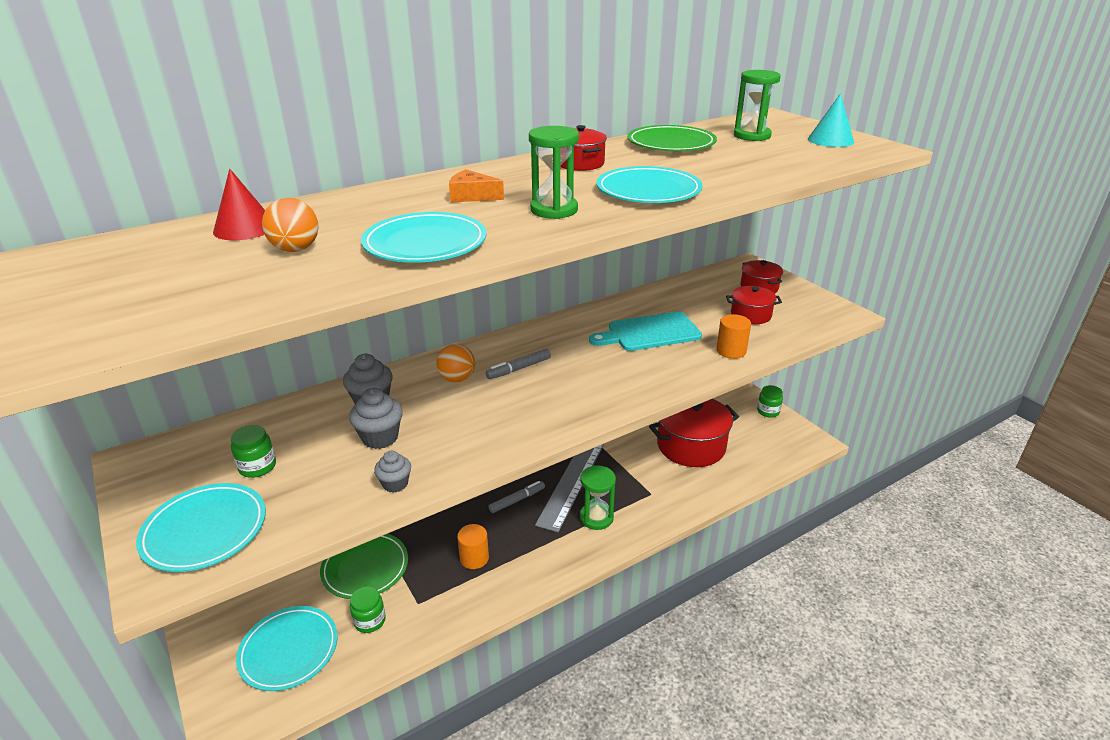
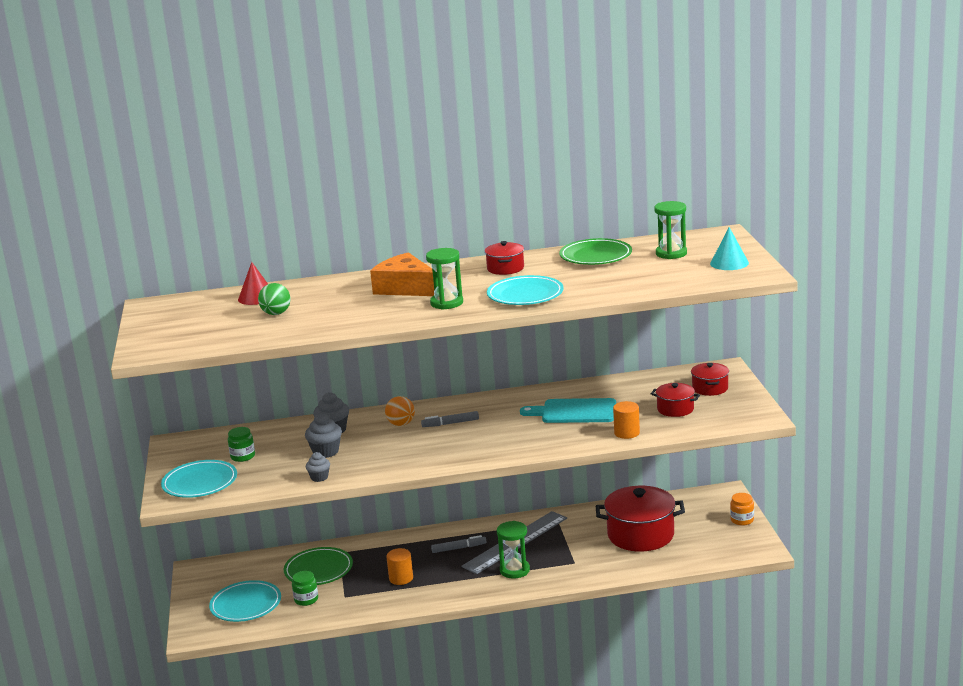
camera: 25 degrees right, 10 degrees down
orange ball [262,198,319,252] -> green ball [258,283,291,315]
turquoise plate [361,212,487,263] -> none
orange cheese [449,169,504,203] -> orange cheese [370,252,434,296], size x1.88
green jar [757,385,783,417] -> orange jar [730,493,754,526]

